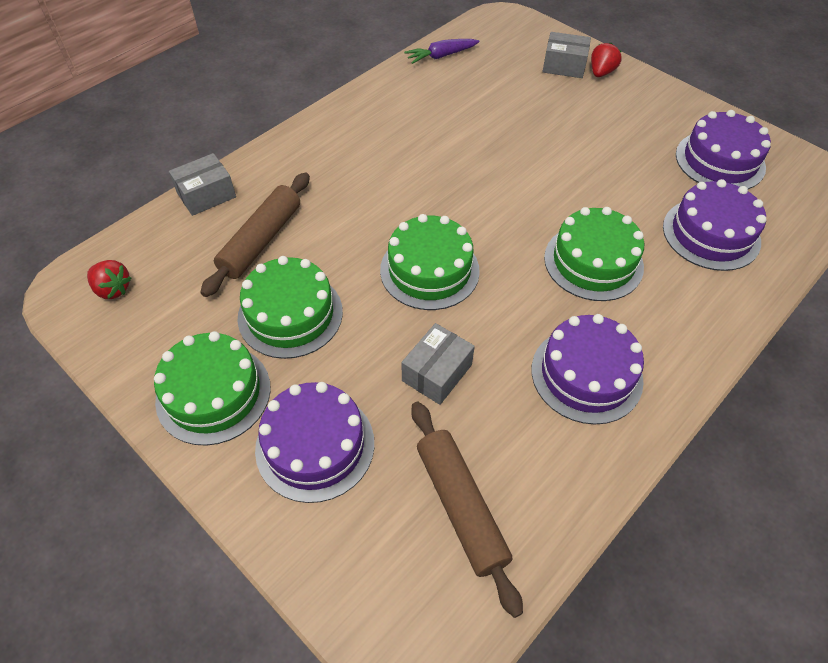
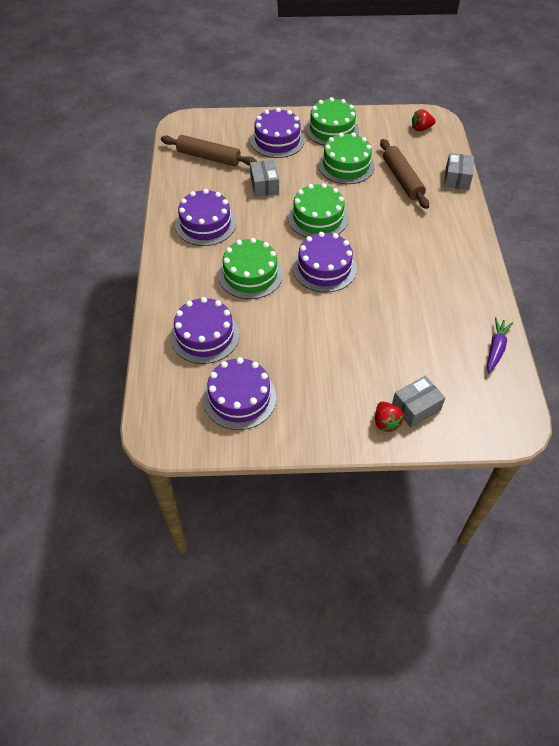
camera: 135 degrees right, 0 degrees up
none -> purple cake [293,232,357,292]

